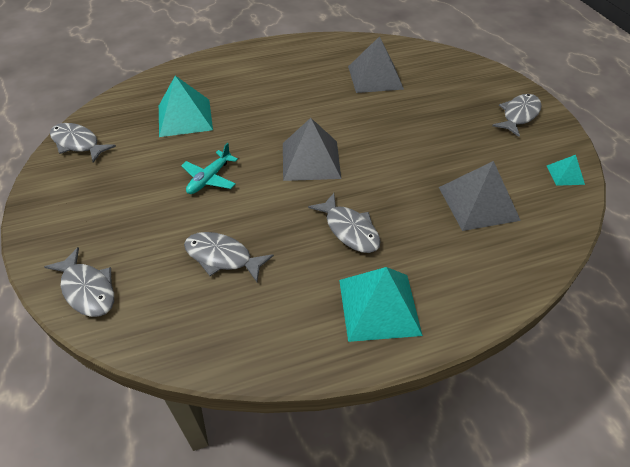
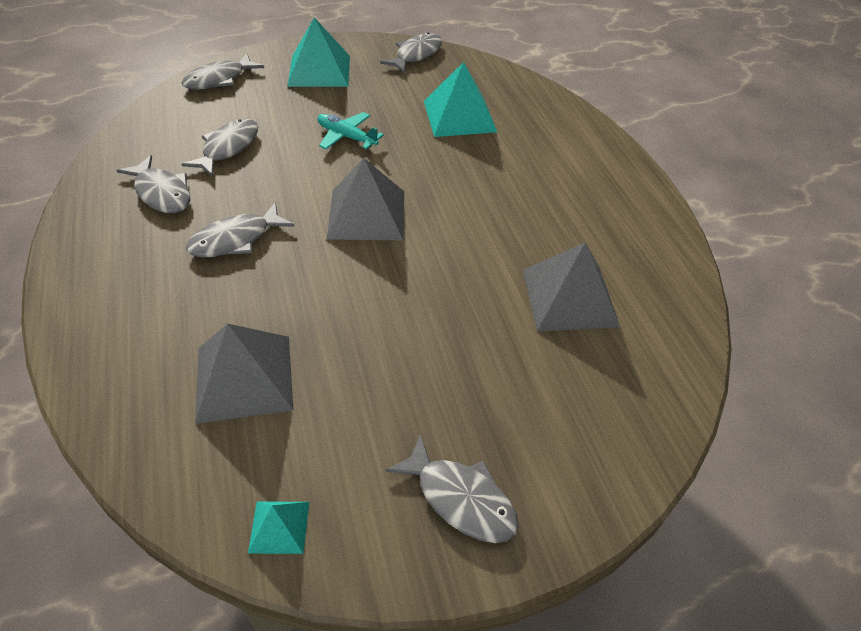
camera: 90 degrees right, 0 degrees up
turquoise pyramid [339,267,423,342] -> turquoise pyramid moved to [287,17,350,87]
none -> grey fish [116,155,190,213]

